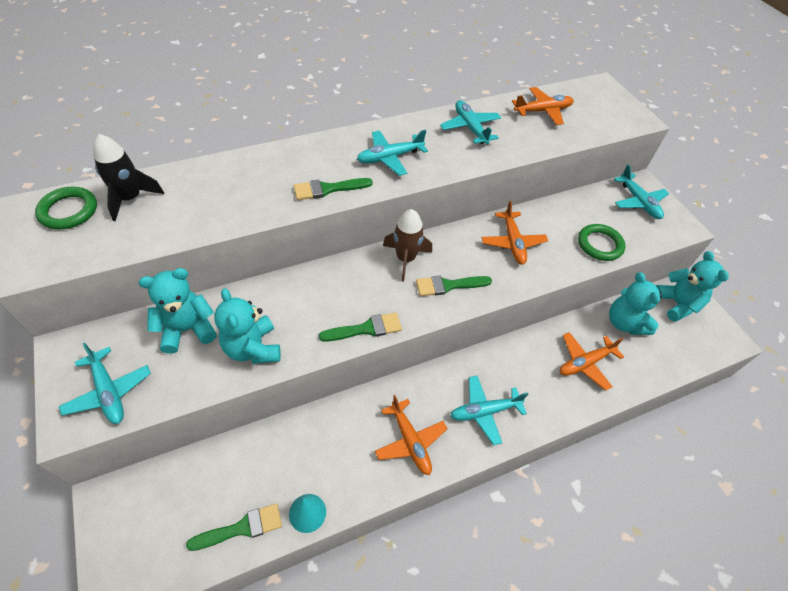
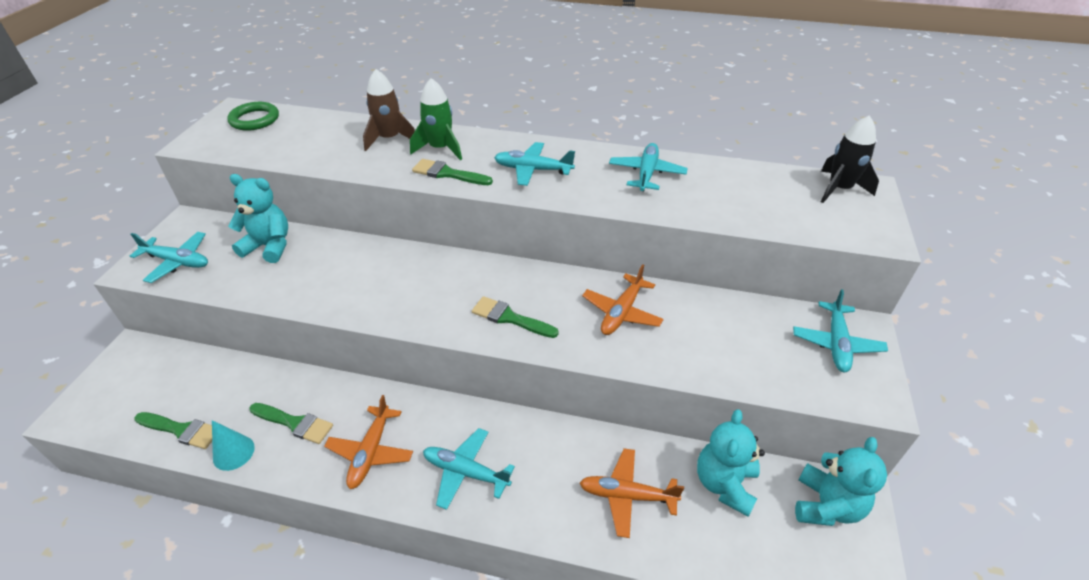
camera: 40 degrees right, 10 degrees down
turquoise plane [59,343,151,424] -> turquoise plane turned 75 degrees counterclockwise [130,232,208,283]
black rocket [93,134,164,221] -> black rocket moved to [821,115,879,203]
turquoise teddy bear [214,288,281,364] -> none
green brush [319,312,402,342] -> green brush moved to [249,403,333,444]
brown rocket [383,209,432,282] -> brown rocket moved to [363,69,415,151]
orange plane [512,87,574,125] -> none
green ring [578,224,625,261] -> none
none -> green rocket [410,78,462,160]

